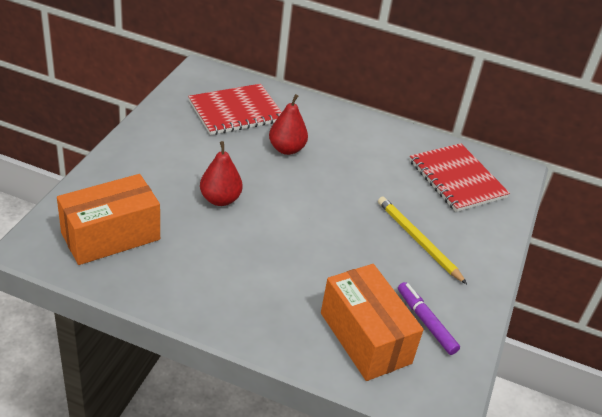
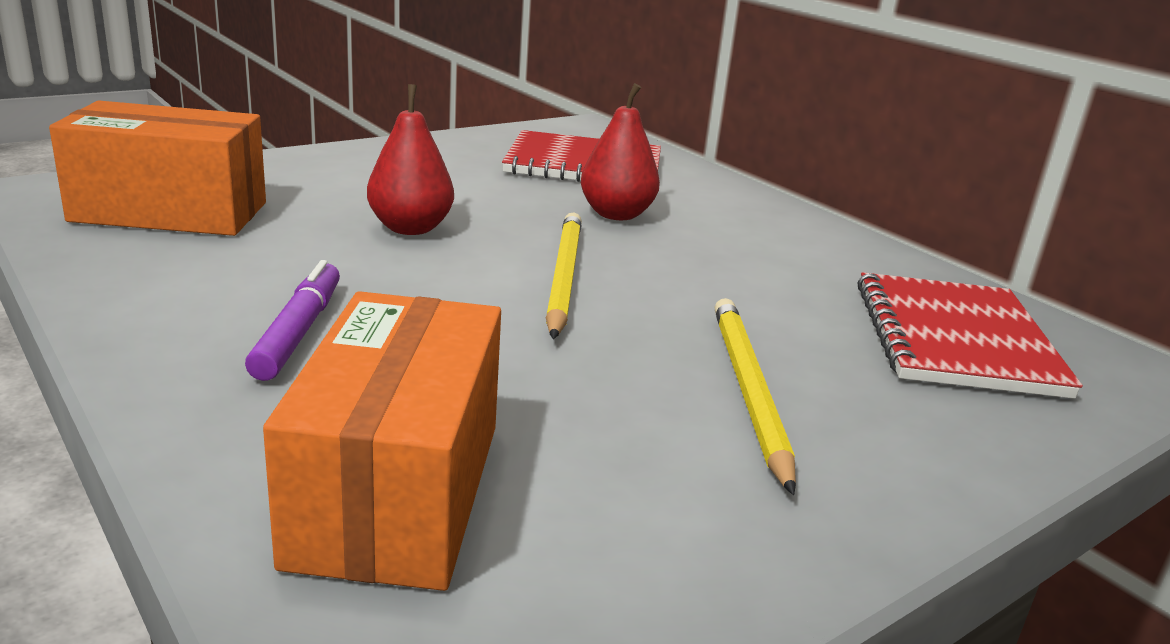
camera: 35 degrees right, 15 degrees down
purple marker [398,282,460,355] -> purple marker moved to [245,260,340,381]
none -> yellow pencil [546,212,582,339]

